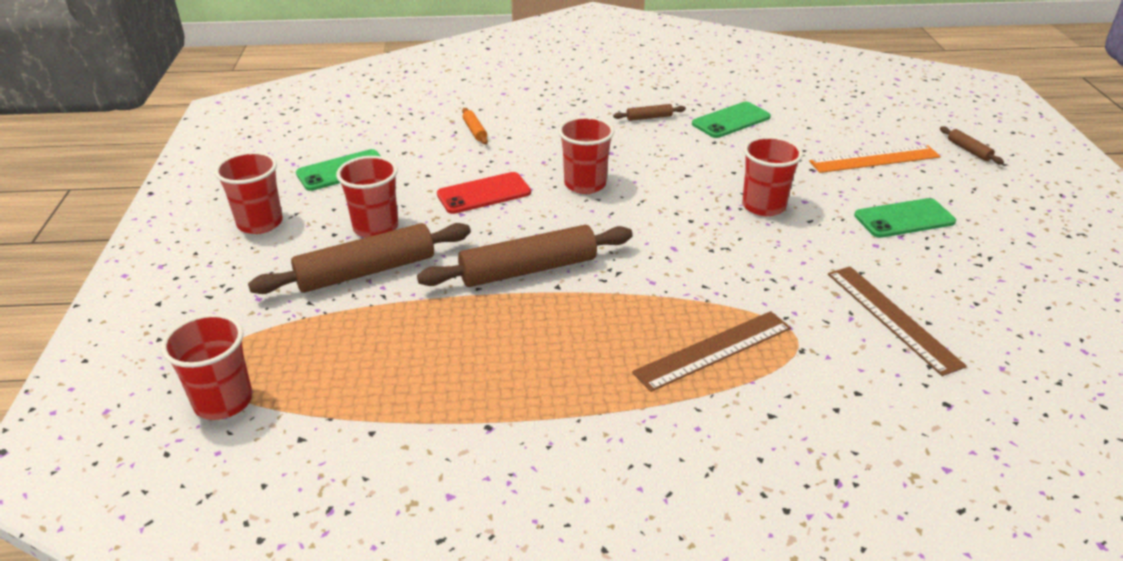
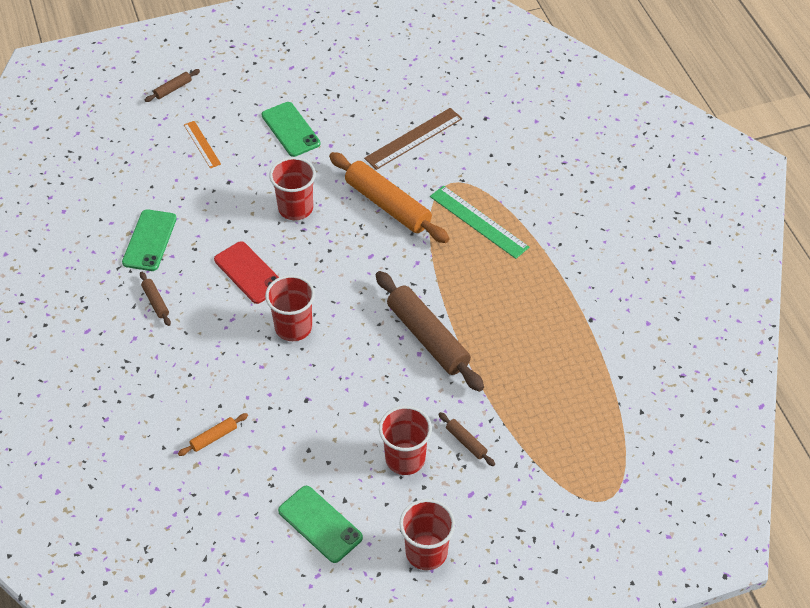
camera: 105 degrees left, 15 degrees up
red cup [161,314,253,420] -> none
brown rolling pin [248,223,471,294] -> brown rolling pin [438,412,495,466], size x0.44
red phone [437,172,531,214] -> red phone moved to [214,241,279,304]
brown ruler [632,311,791,392] -> green ruler [430,185,529,259]
green phone [692,102,771,138] -> green phone turned 60 degrees clockwise [122,209,177,271]
orange ruler [809,145,941,173] -> orange ruler [184,121,221,168], size x0.61
none -> orange rolling pin [329,152,449,243]

